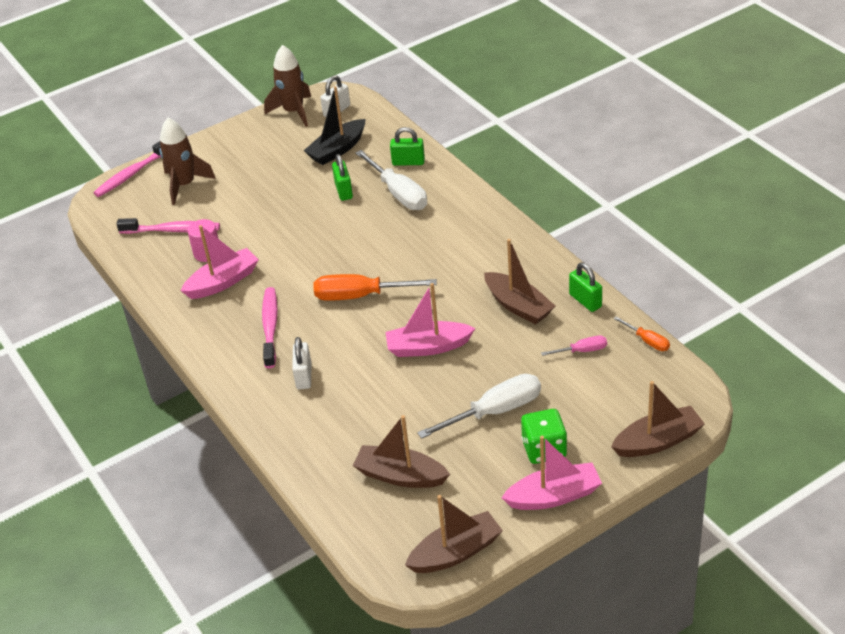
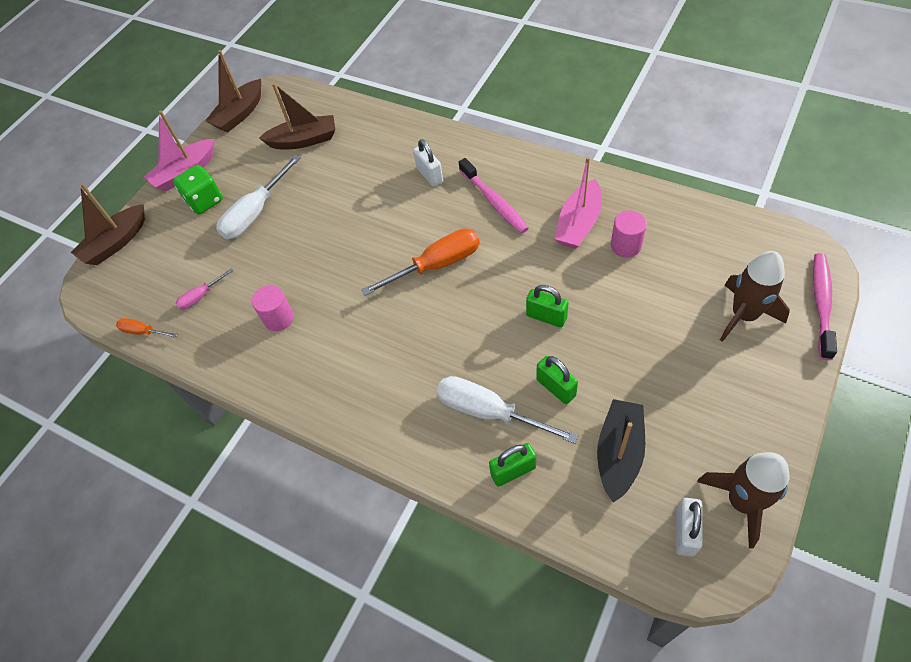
camera: 155 degrees right, 15 degrees up
pink toothbrush [116,218,220,234] -> none
pink boat [385,283,475,357] -> none
brown boat [484,239,555,324] -> pink cylinder [252,286,294,331]
green padlock [569,263,602,312] -> green padlock moved to [526,285,569,327]

